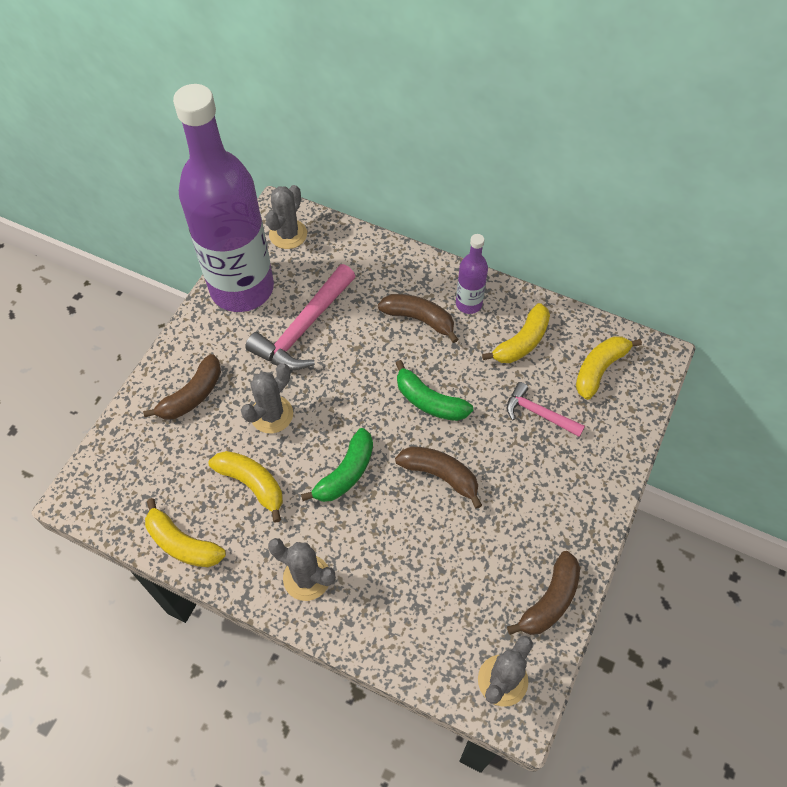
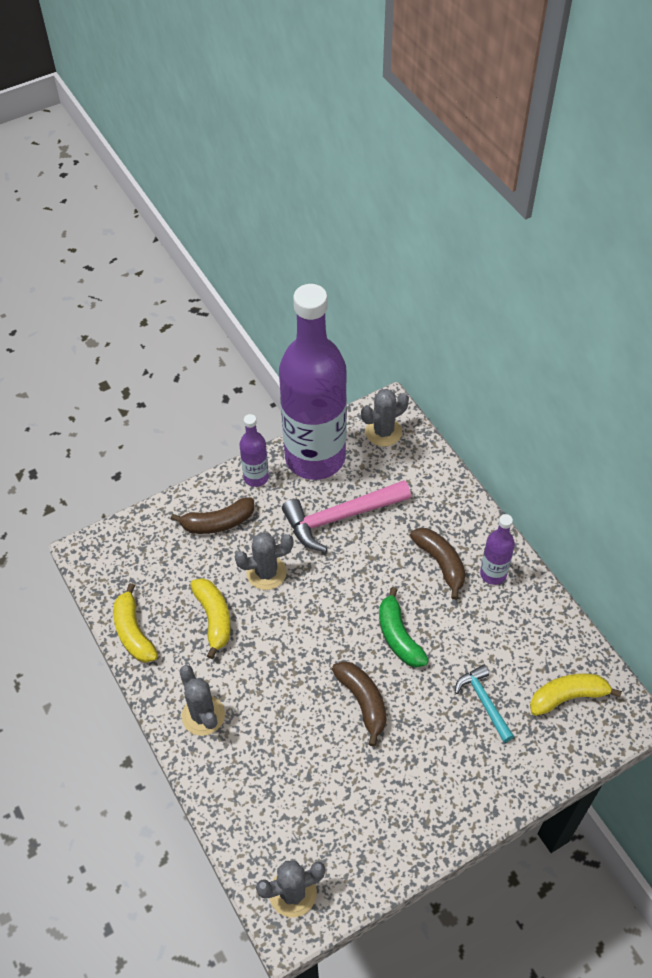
camera: 35 degrees right, 5 degrees down
green banana [301,428,373,502] -> none
yellow banana [482,303,550,363] -> none
pink hammer [507,382,585,437] -> turquoise hammer [455,665,514,743]
brown banana [507,551,580,635] -> none
none -> purple bottle [239,414,269,487]

